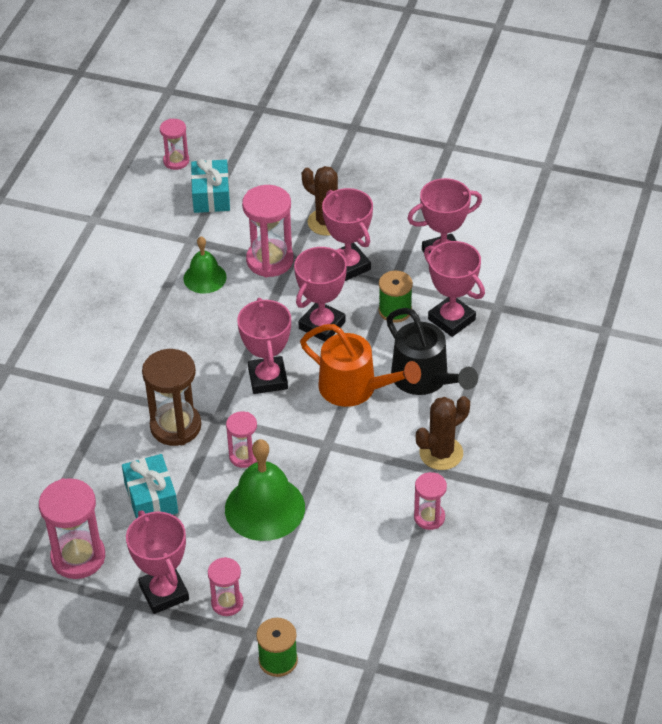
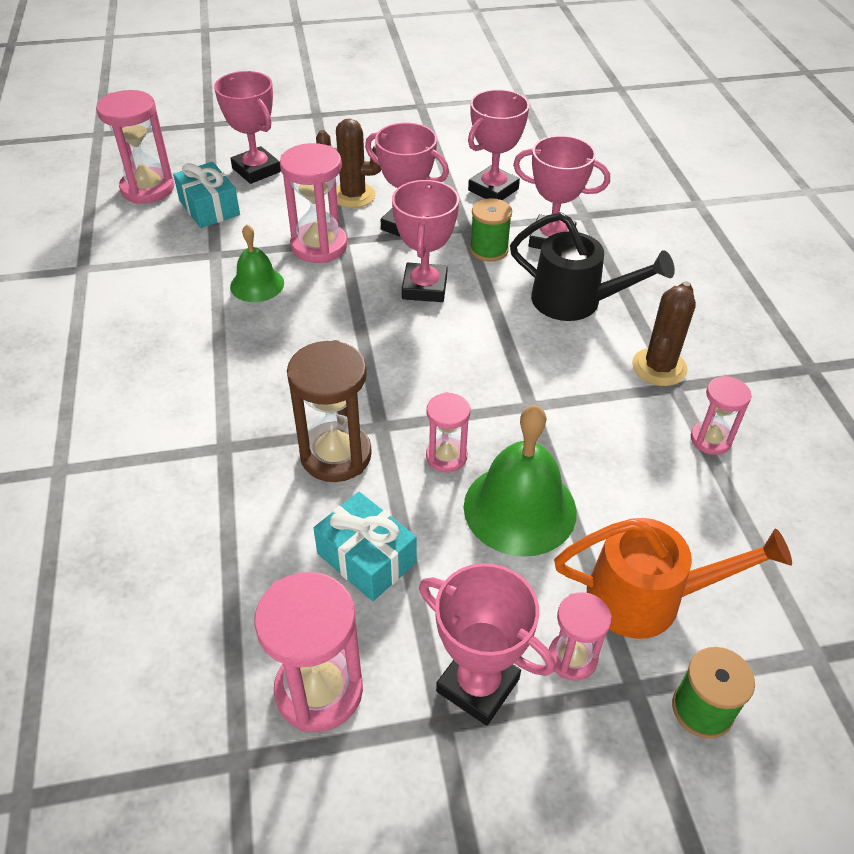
camera: 30 degrees left, 0 degrees up
pink hourglass [160,119,189,170] -> pink hourglass [96,90,174,204], size x1.72
pink trophy [237,298,291,394] -> pink trophy moved to [214,71,281,184]
orange watering can [300,324,421,407] -> orange watering can moved to [554,518,792,639]

